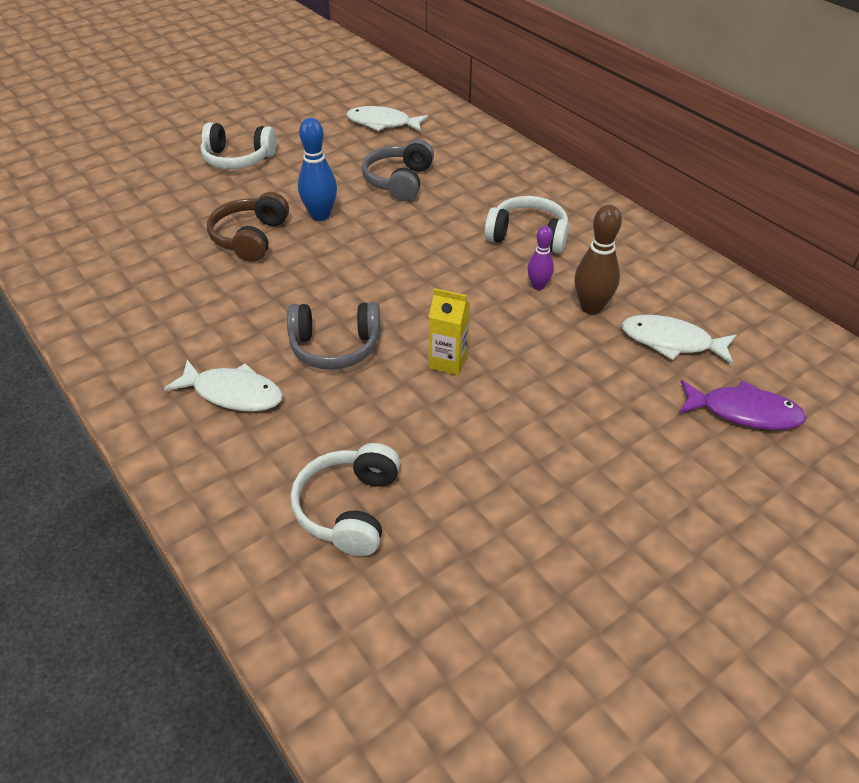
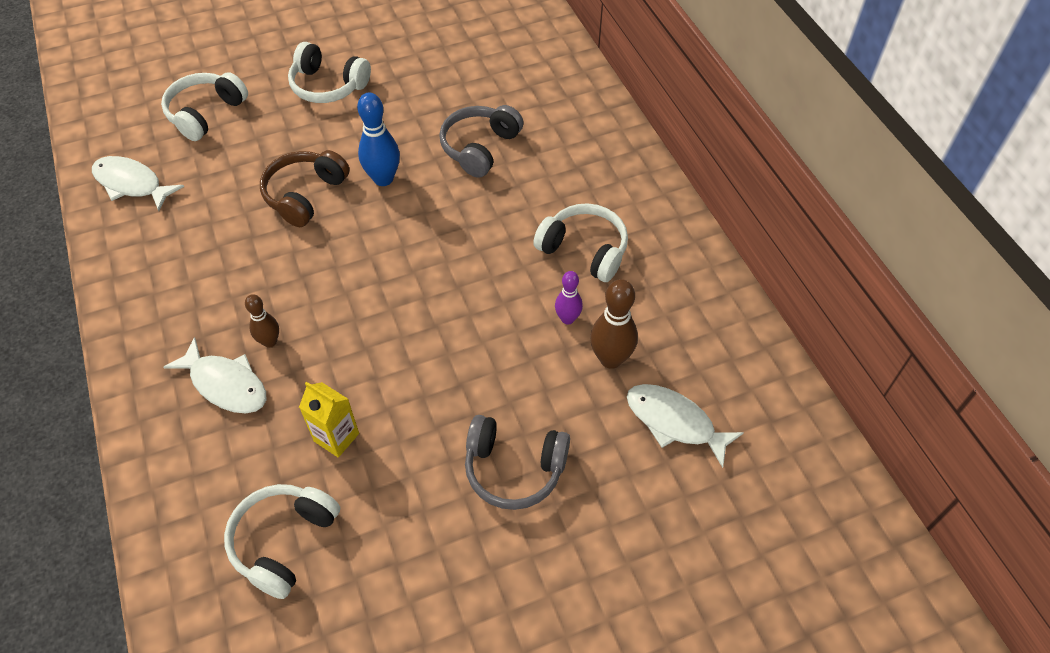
camera: 15 degrees right, 10 degrees up
grey headphones [287,302,381,370] -> grey headphones moved to [465,415,570,510]
white fish [347,106,428,132] -> white fish moved to [92,156,184,211]
yellow carton [429,288,470,375] -> yellow carton moved to [299,382,359,457]
purple fish [679,380,806,430] -> none
none -> white headphones [161,72,248,141]
none -> brown bowling pin [245,294,279,348]

